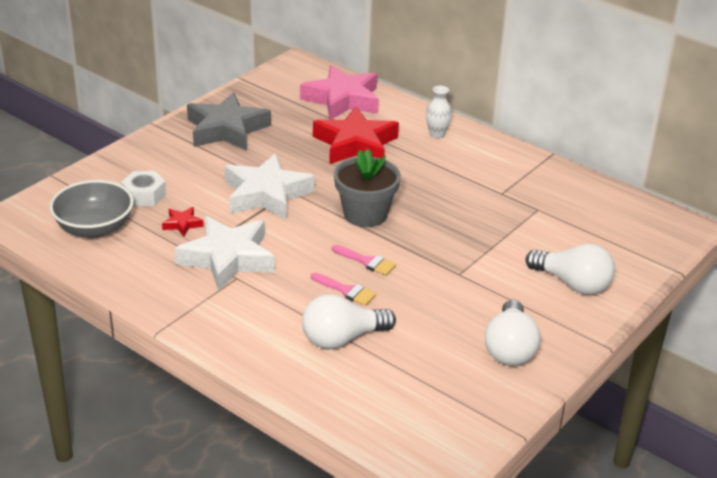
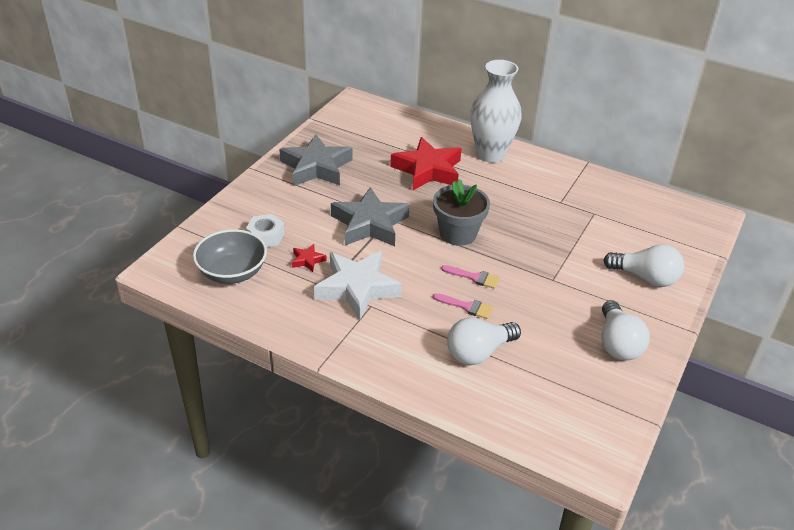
camera: 10 degrees left, 5 degrees up
white star [225,153,315,220] -> grey star [331,187,410,246]
pink star [300,65,379,120] -> none
white vase [426,86,452,139] -> white vase [470,60,522,163], size x2.26

